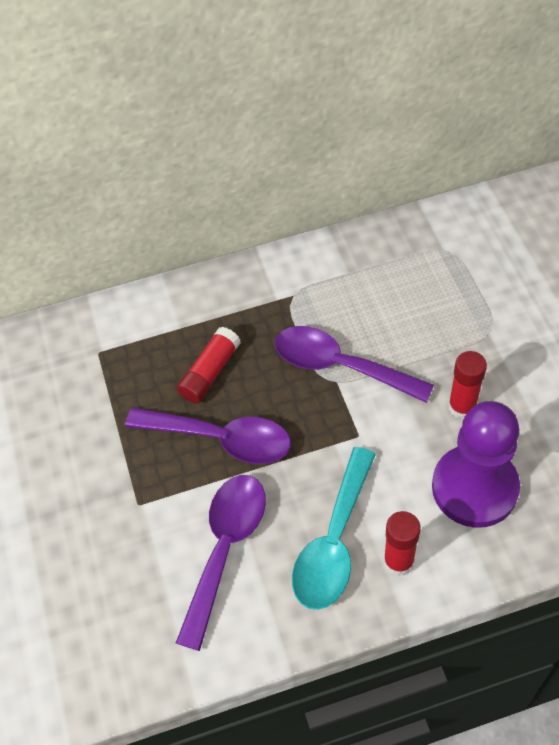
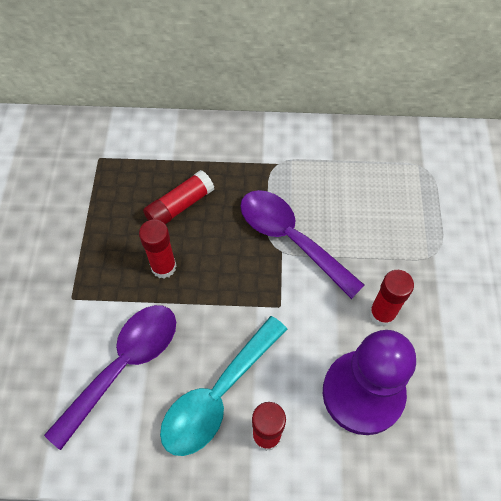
camera: 15 degrees right, 5 degrees up
purple spoon [125,408,291,464] -> red glue stick [139,219,176,279]

